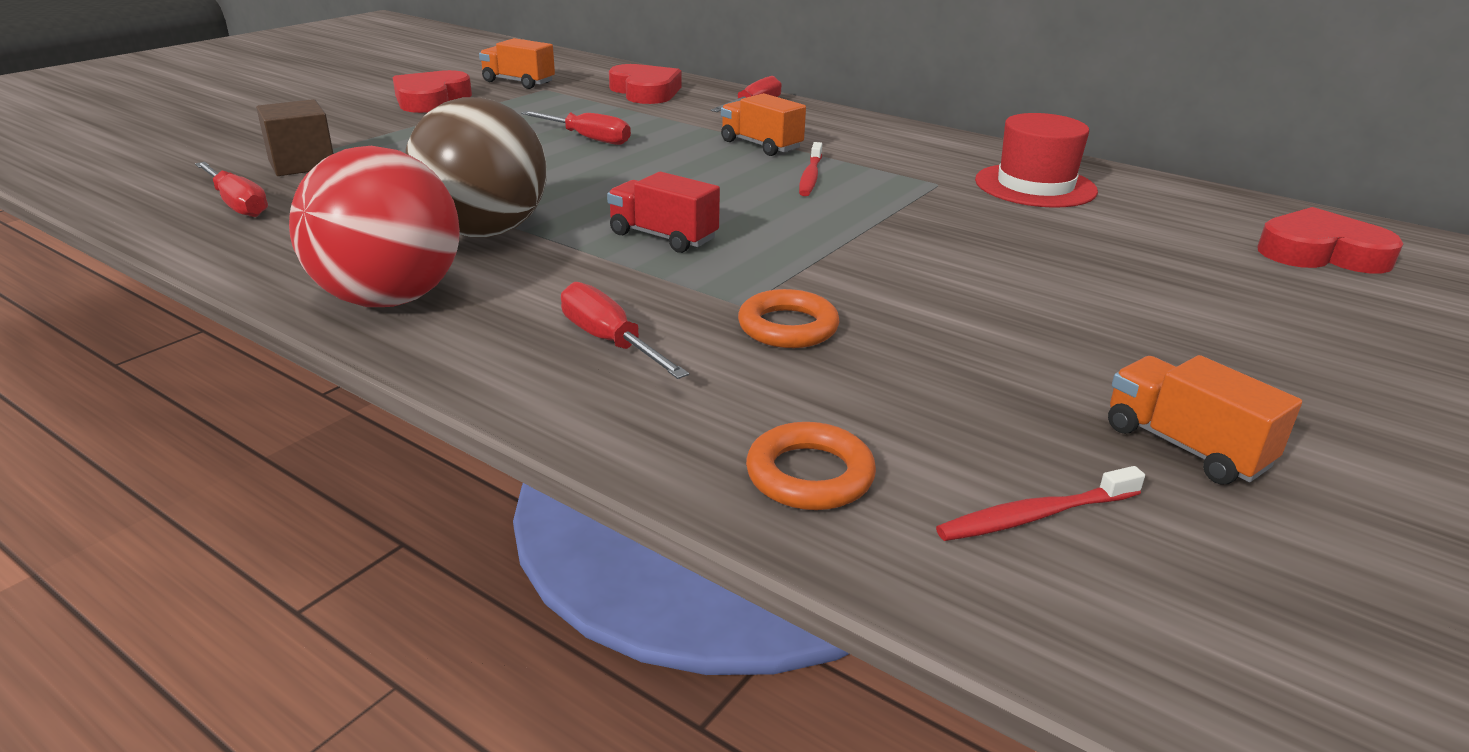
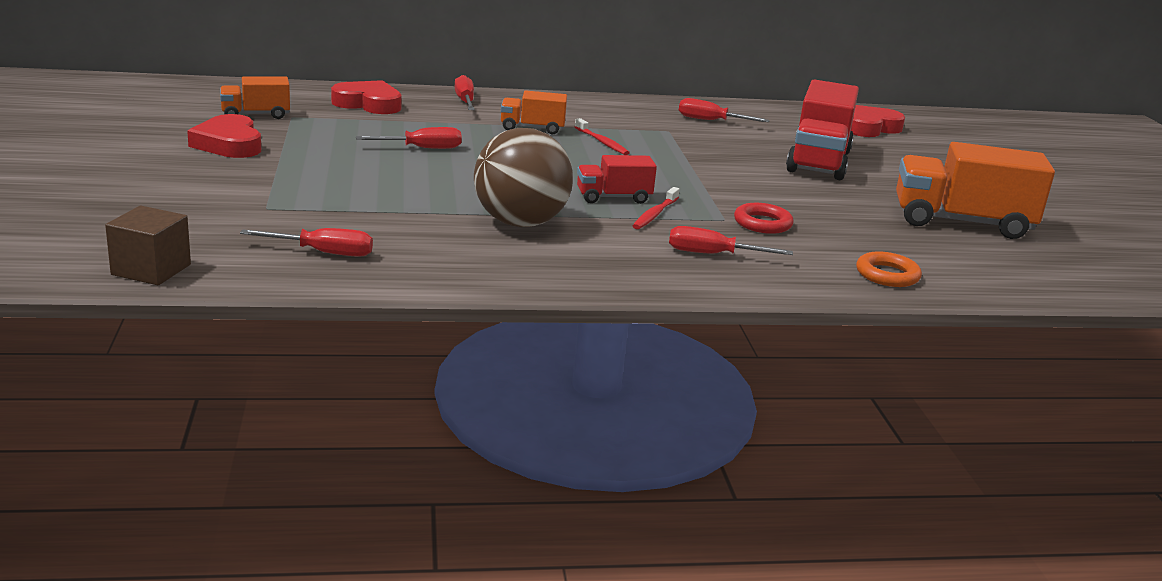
camera: 45 degrees left, 5 degrees down
brown cube [256,99,334,176] -> brown cube moved to [105,206,191,285]
red ball [289,146,460,307] -> none
orange ring [738,289,840,348] -> red ring [734,203,794,234]
red toothbrush [936,466,1145,541] -> red toothbrush moved to [632,187,680,229]
red hat [975,113,1098,208] -> red screwdriver [679,98,770,122]
orange truck [1108,355,1302,484] -> orange truck [896,142,1055,239], size x1.87
none -> red truck [786,80,859,180]

